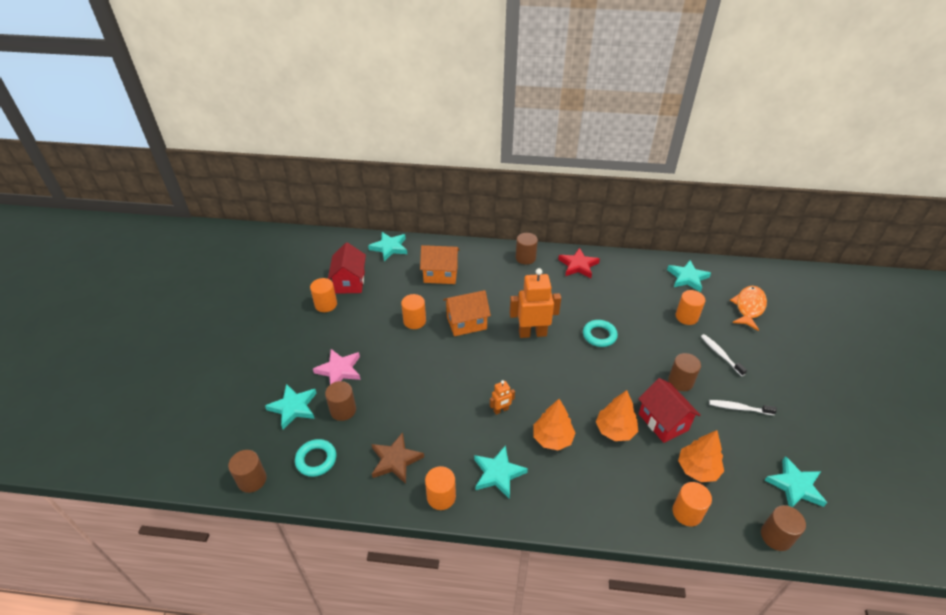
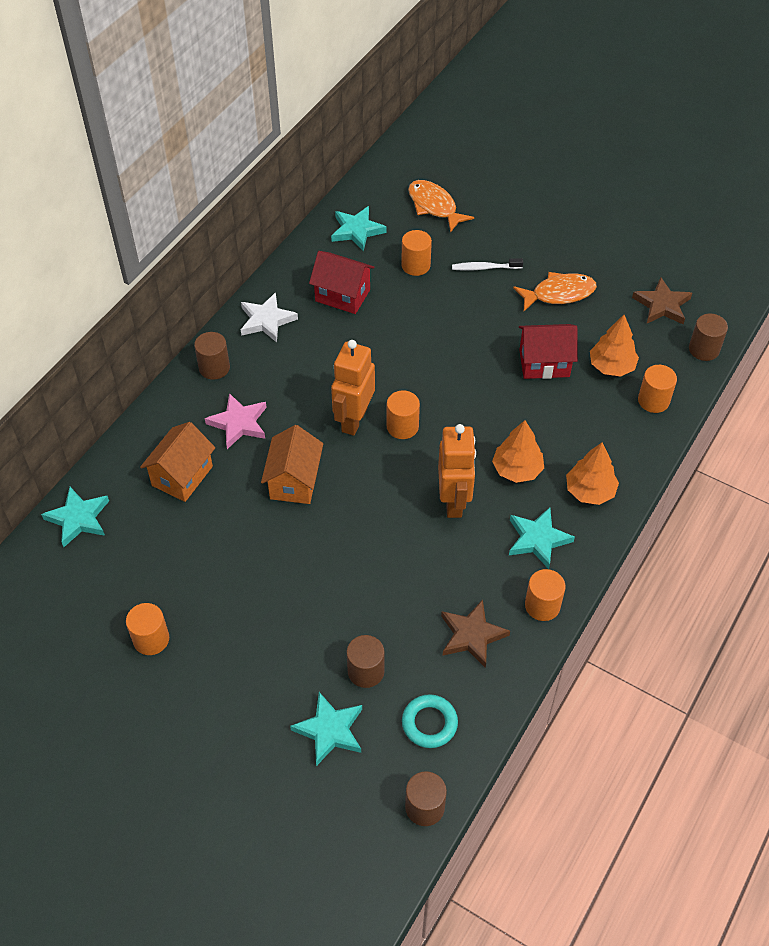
camera: 65 degrees left, 10 degrees up
pink star [313,349,361,384] -> pink star moved to [205,393,267,449]
red house [328,242,366,294] -> red house moved to [309,251,374,314]
orange cylinder [401,294,426,329] -> orange cylinder moved to [387,390,420,439]
orange robot [490,380,515,415] -> orange robot [438,424,476,518], size x2.05
red star [558,248,600,278] -> white star [241,292,298,343]
turquoise ring [583,320,618,347] -> none
orange tree [596,390,638,441] -> orange tree moved to [566,442,619,505]
brown cylinder [668,353,701,391] -> none
white toothbrush [709,400,777,415] -> orange fish [513,272,597,311]
turquoise star [764,456,827,507] -> brown star [632,277,692,324]

